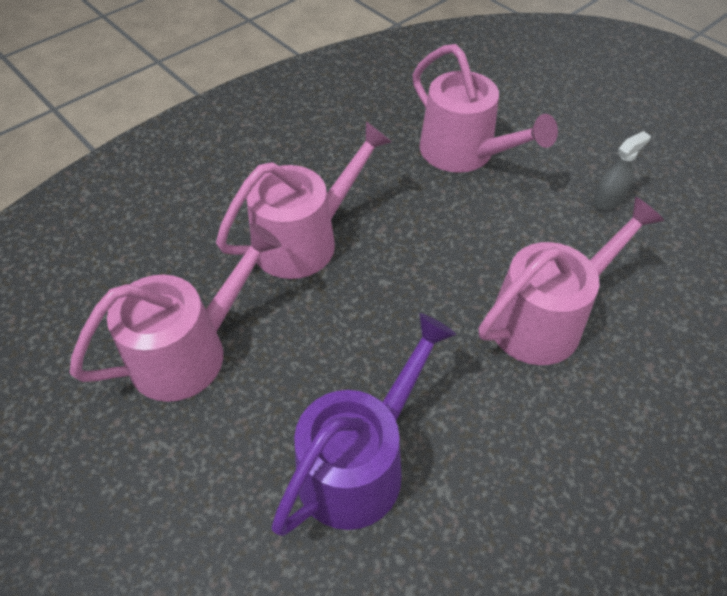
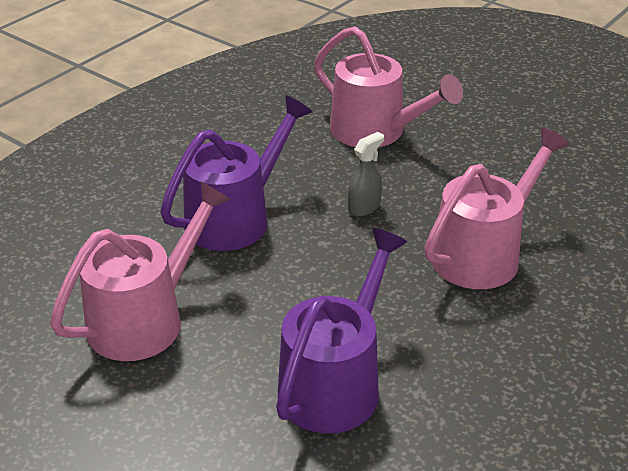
camera: 10 degrees left, 15 degrees down
pink watering can [216,121,392,279] -> purple watering can [160,95,312,251]
grey spray bottle [593,131,651,210] -> grey spray bottle moved to [348,132,384,216]

